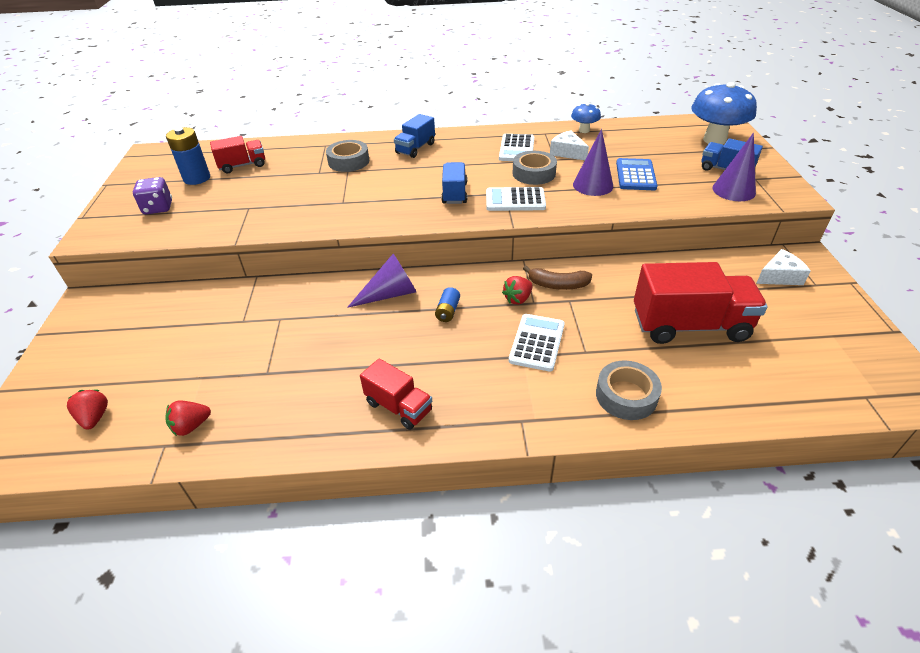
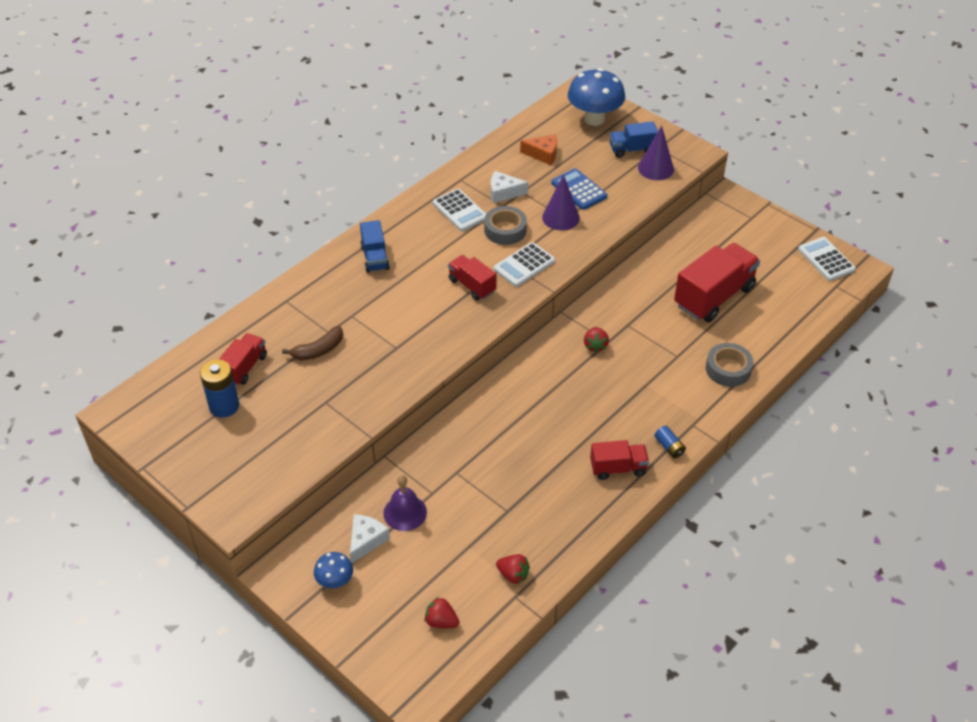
camera: 45 degrees left, 5 degrees up
purple dice [133,177,172,214] -> none
red strawberry [165,401,211,436] -> red strawberry turned 75 degrees counterclockwise [496,554,530,584]
grey tape [326,140,369,172] -> none
purple cone [347,254,416,308] -> none
blue battery [435,287,460,322] -> blue battery moved to [654,426,686,458]
blue truck [441,162,467,204] -> red truck [448,255,497,301]
white calculator [509,314,565,372] -> white calculator moved to [798,237,856,281]
brown banana [523,266,592,290] -> brown banana moved to [282,326,343,360]
blue mushroom [571,103,601,133] -> blue mushroom moved to [314,552,353,588]
white cheese [756,249,810,285] -> white cheese moved to [350,514,390,563]
none -> purple bell [383,475,427,531]
none -> orange cheese [520,134,557,165]

